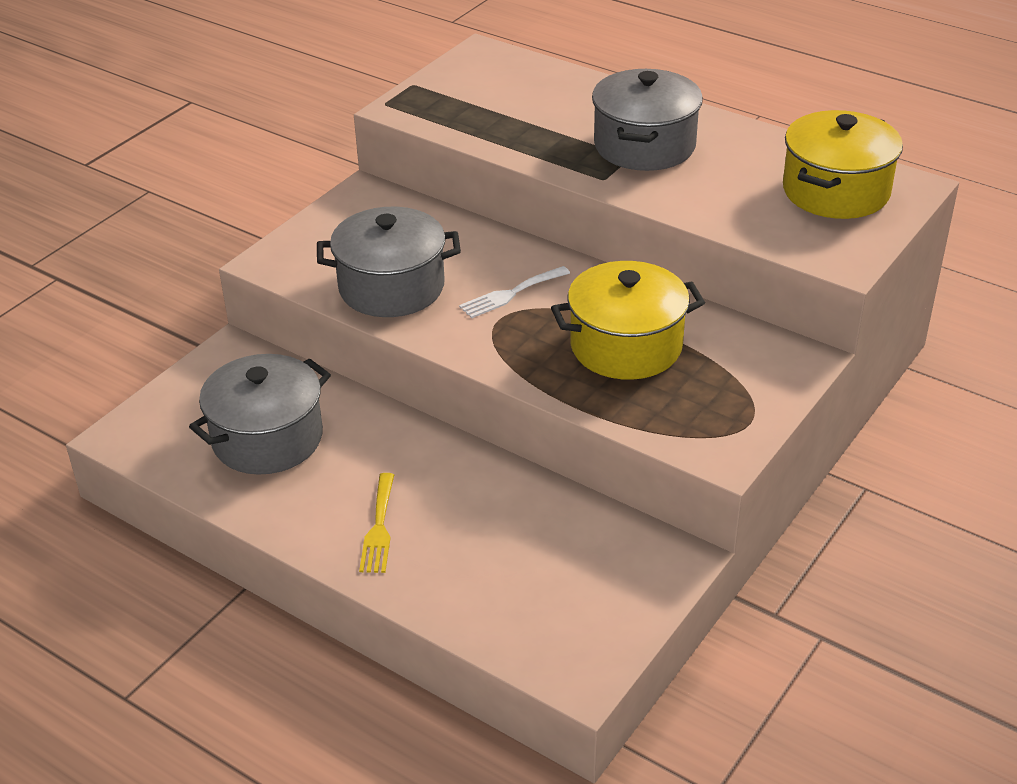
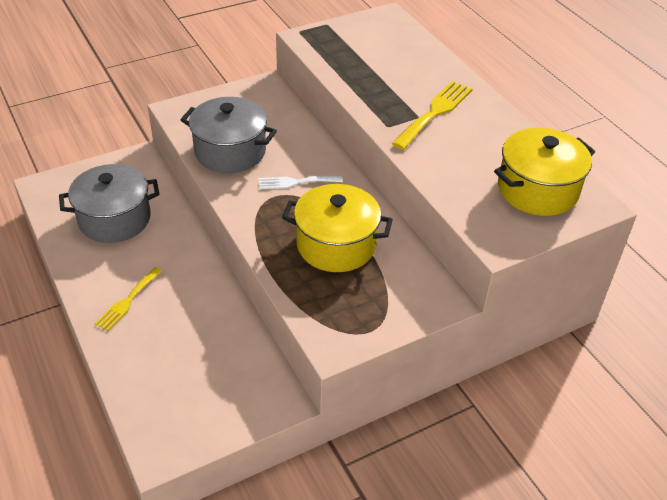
camera: 25 degrees right, 5 degrees up
grey pot [592,69,703,171] -> yellow fork [392,81,472,150]

